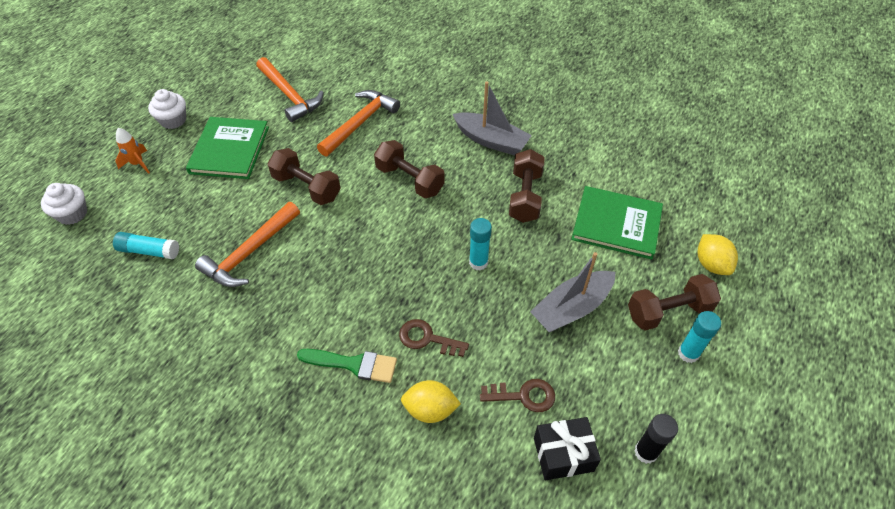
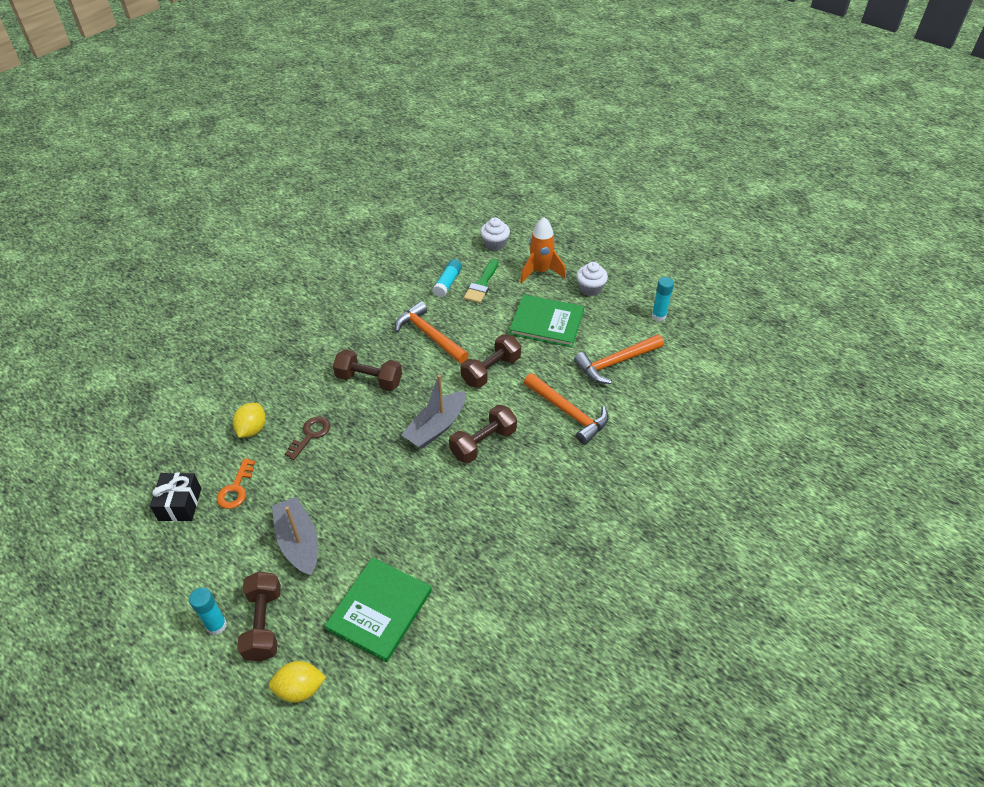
camera: 100 degrees right, 5 degrees down
orange rocket [115,128,150,174] -> orange rocket [520,217,566,284], size x1.69
green brush [297,349,397,383] -> green brush moved to [464,259,498,303]
grey boat [453,81,532,155] -> grey boat moved to [401,375,466,449]
turquoise glue stick [469,218,492,270] -> turquoise glue stick moved to [652,277,674,322]
brown key [480,379,555,412] -> orange key [217,458,255,509]
brown dumbbell [509,149,545,223] -> brown dumbbell moved to [333,349,402,391]
black glue stick [634,414,678,464] -> none

